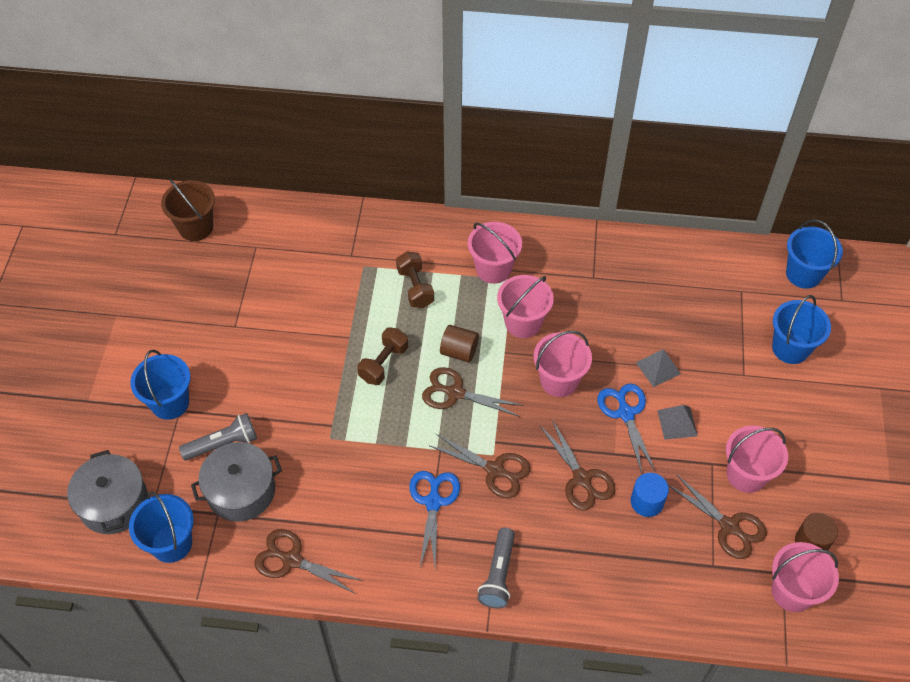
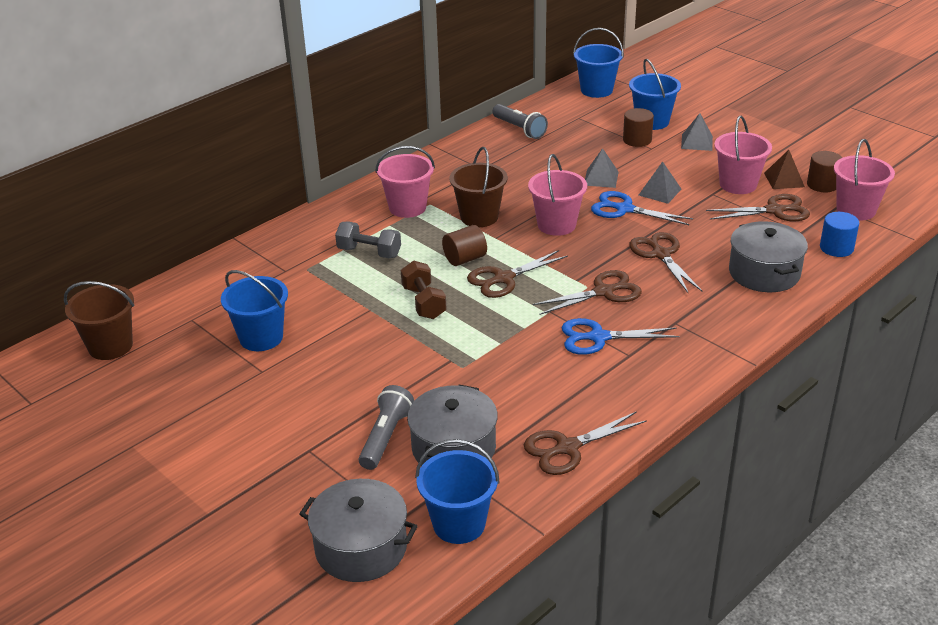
camera: 50 degrees left, 20 degrees down
blue bucket [130,350,191,420] -> blue bucket moved to [221,270,288,351]
brown dumbbell [396,252,434,308] -> grey dumbbell [335,222,401,258]
blue scissors [409,471,460,567] -> blue scissors turned 45 degrees counterclockwise [562,318,680,355]
grey flashlight [477,528,515,609] -> grey flashlight moved to [492,104,548,139]
pink bucket [497,275,554,338] -> brown bucket [449,147,508,227]
brown scissors [540,419,616,511] -> brown scissors turned 120 degrees counterclockwise [629,232,702,294]
blue cylinder [631,473,669,517] -> blue cylinder moved to [820,212,859,257]
none -> brown cylinder [623,108,654,147]
none -> grey pyramid [681,113,713,151]
none -> grey pot [729,221,808,292]
none -> brown pyramid [764,150,805,189]

